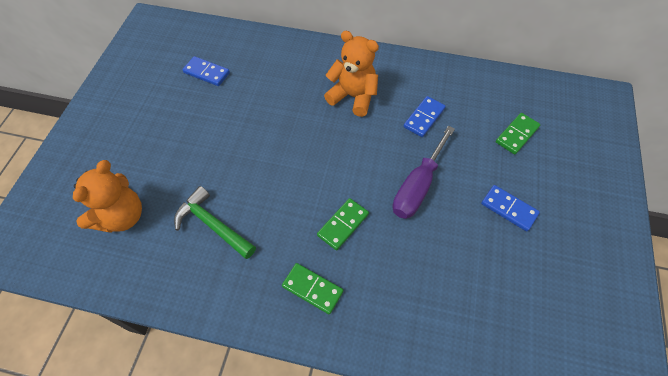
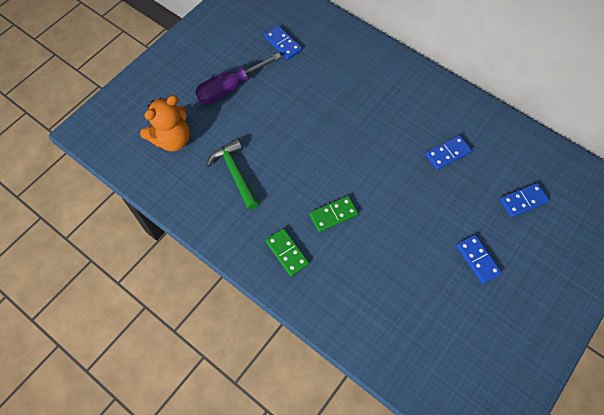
camera: 25 degrees right, 5 degrees up
orange teddy bear [324,31,379,117] -> none
purple screwdriver [393,126,455,219] -> purple screwdriver moved to [195,53,282,104]
green domino [496,113,540,155] -> blue domino [500,183,550,217]

